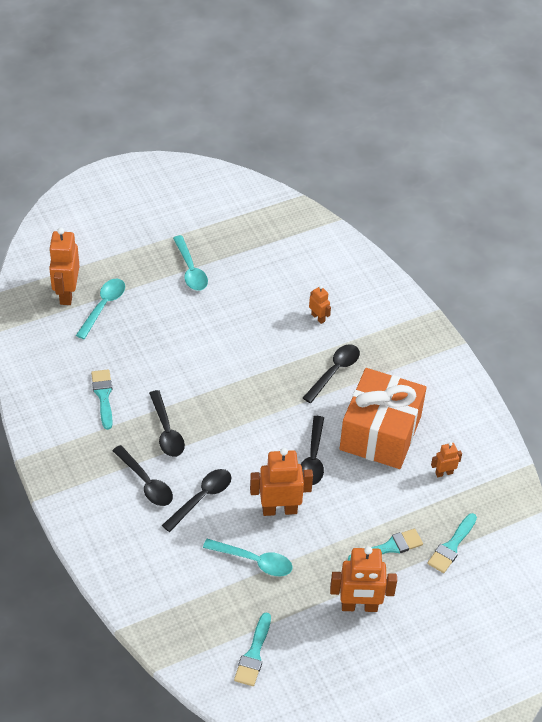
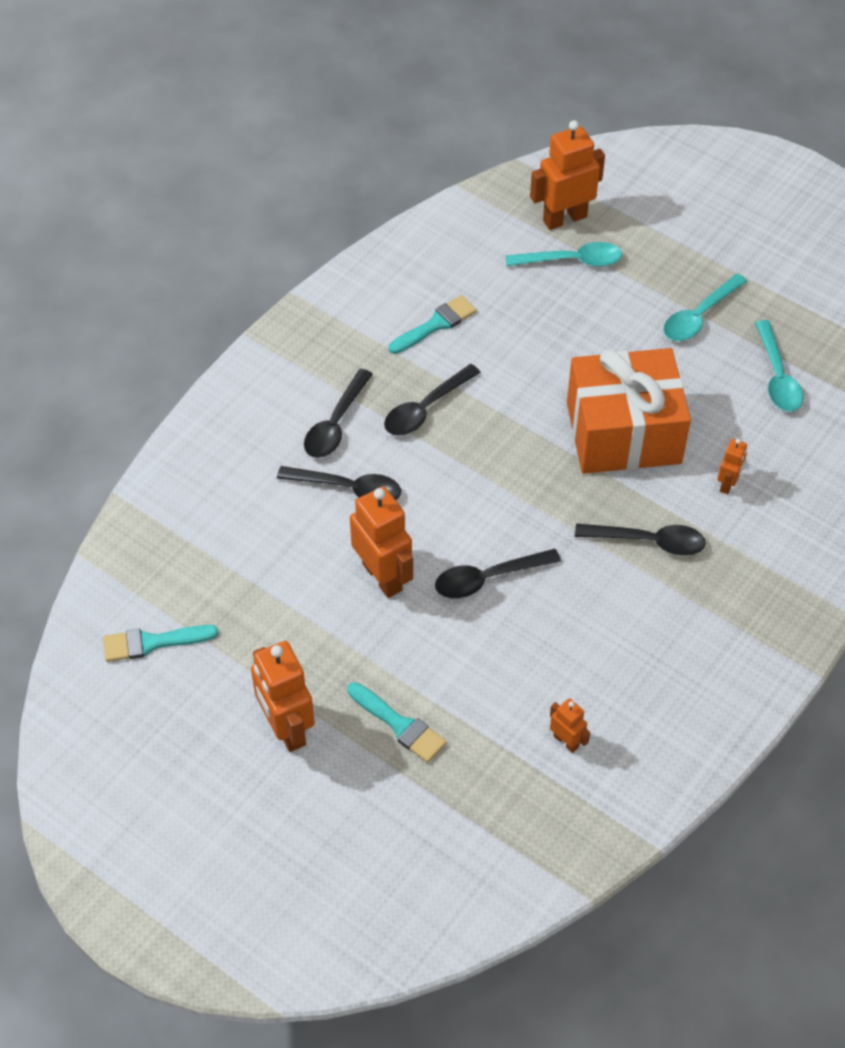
camera: 65 degrees right, 5 degrees up
turquoise spoon [203,539,293,576] -> turquoise spoon moved to [755,320,804,412]
orange gift [340,368,427,469] -> orange gift moved to [567,348,691,474]
turquoise brush [427,513,477,573] -> none

